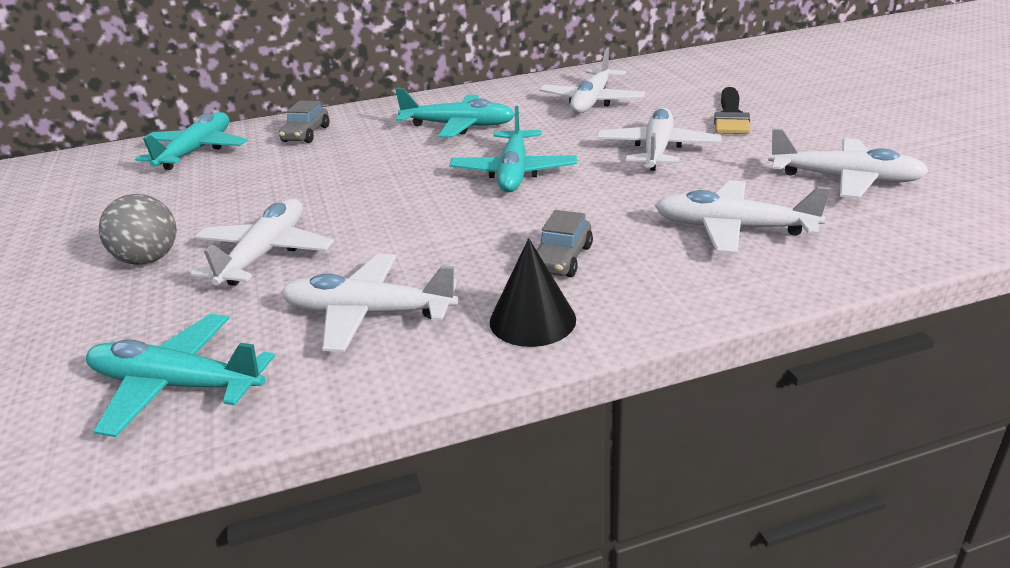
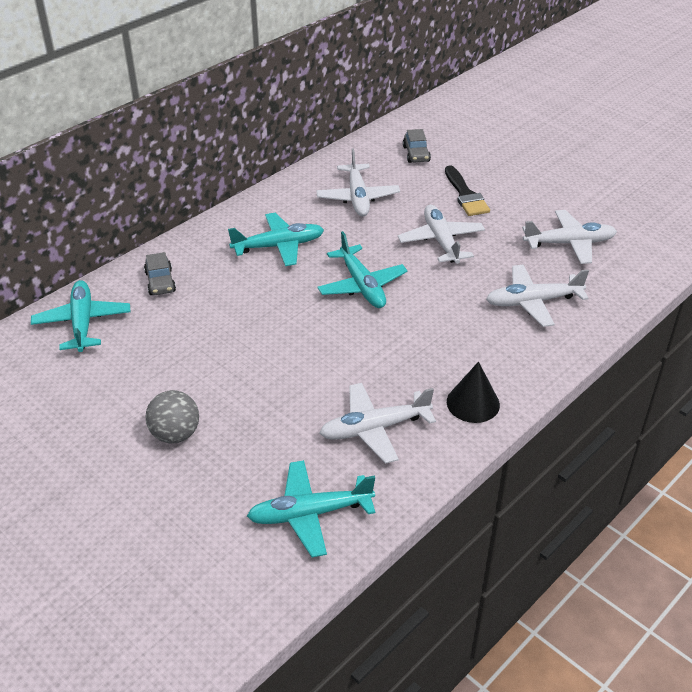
camera: 30 degrees left, 10 degrees up
white plane [191,199,334,286] -> none
grey car [537,210,593,277] -> grey car moved to [403,129,431,163]

